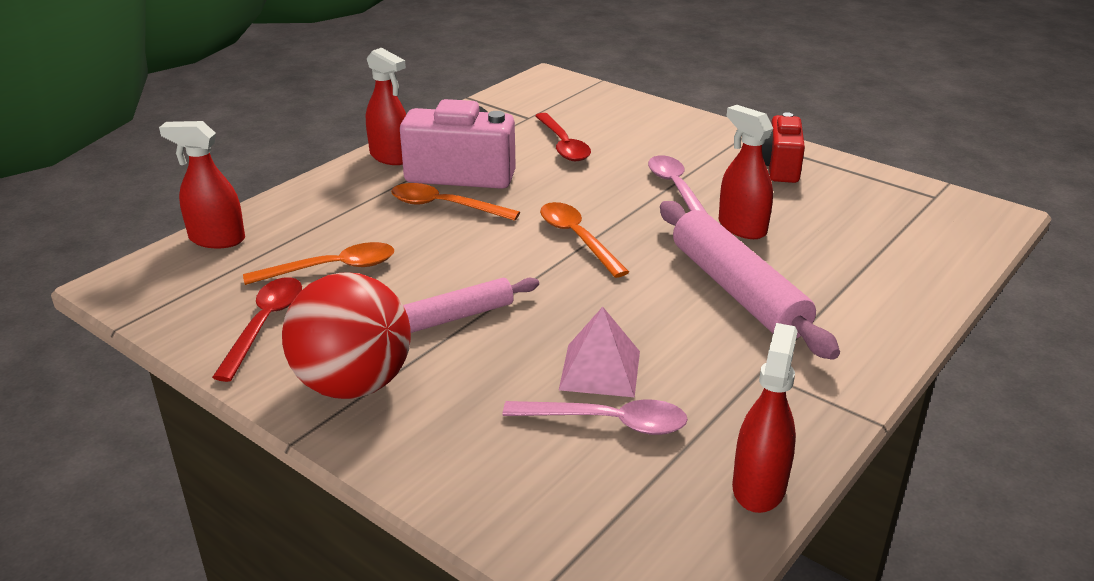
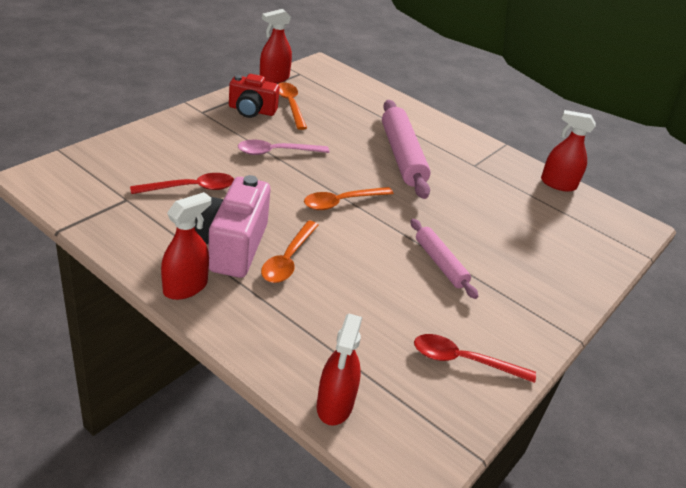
camera: 95 degrees left, 5 degrees up
orange spoon [243,242,394,285] -> orange spoon moved to [279,82,307,130]
red ball [282,272,411,399] -> none
pink spoon [503,399,688,435] -> none
pink pyramid [559,307,640,397] -> none
pink rolling pin [660,201,840,360] -> pink rolling pin turned 75 degrees counterclockwise [382,100,431,199]
red spray bottle [719,105,773,239] -> red spray bottle moved to [260,9,292,83]

